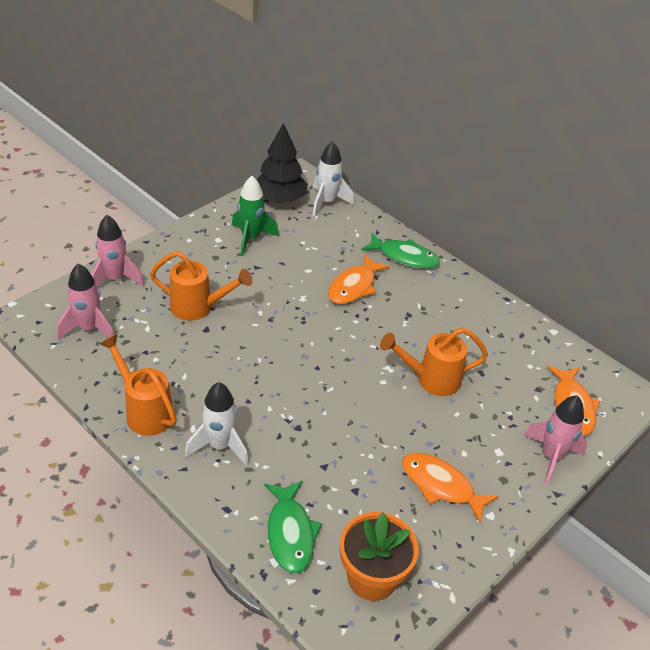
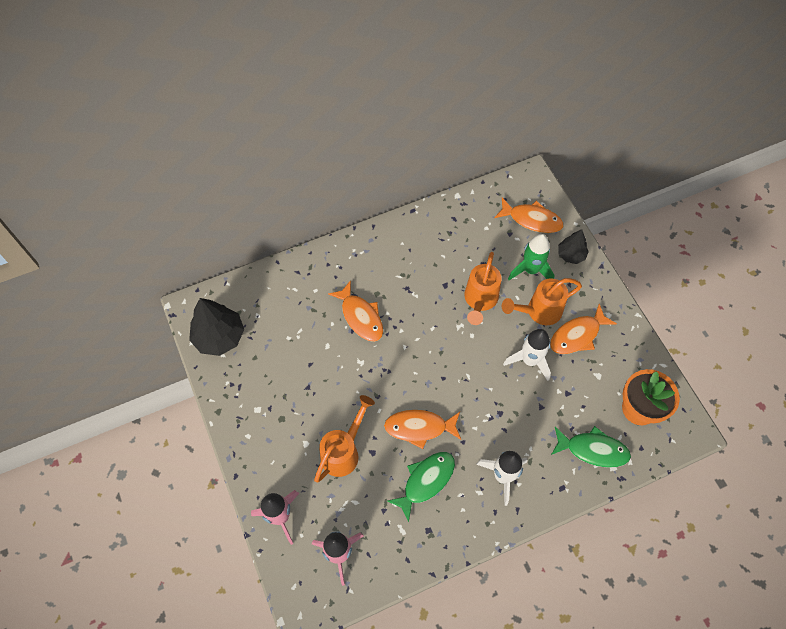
camera: 65 degrees left, 20 degrees up
orange watering can [99,334,177,436] -> orange watering can moved to [502,278,582,325]
green rocket [232,176,279,256] -> green rocket moved to [508,234,555,280]
white rocket [313,141,354,217] -> white rocket moved to [503,329,551,381]
green fish [361,233,440,269] -> green fish moved to [387,452,455,522]
pink rocket [524,395,588,484] -> black tree [558,229,589,264]
none -> orange fish [384,410,461,449]

